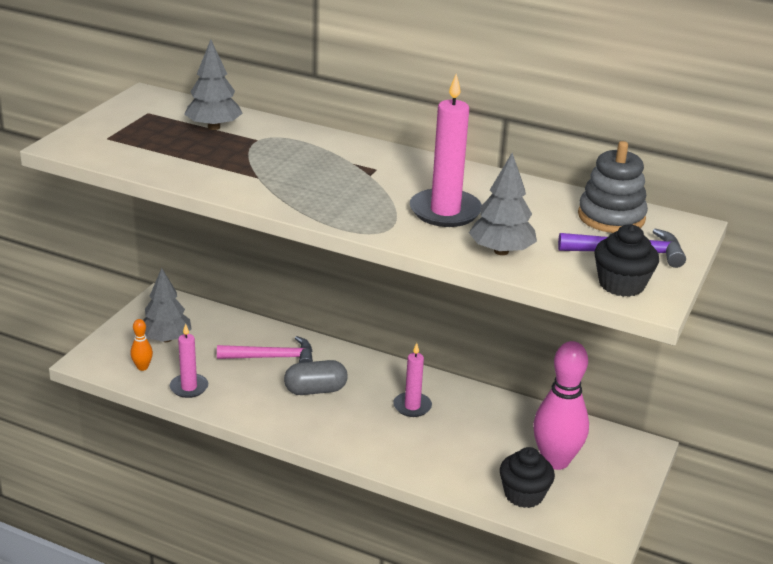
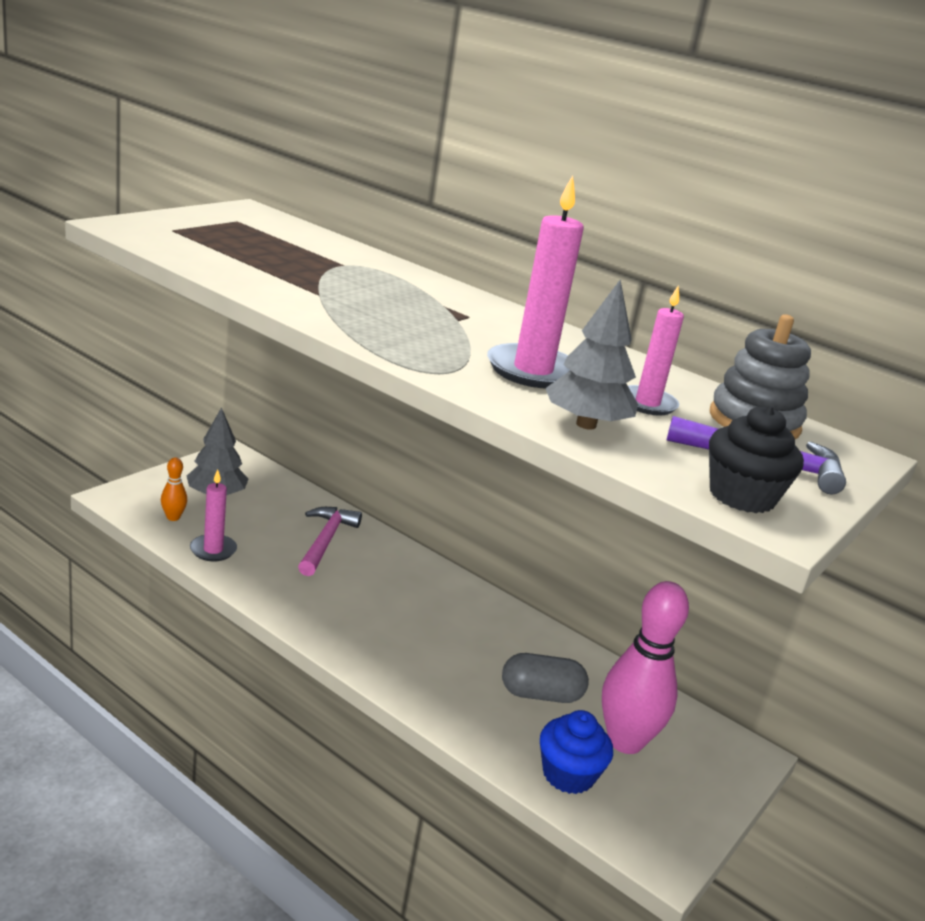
camera: 10 degrees right, 5 degrees down
grey tree [184,39,243,130] -> none
pink hammer [217,336,313,363] -> pink hammer turned 90 degrees counterclockwise [298,507,362,576]
grey capsule [284,360,348,395] -> grey capsule moved to [502,653,589,703]
pink candle [393,343,432,417] -> pink candle moved to [628,285,684,416]
black cupcake [500,447,555,508] -> blue cupcake [540,710,613,794]

